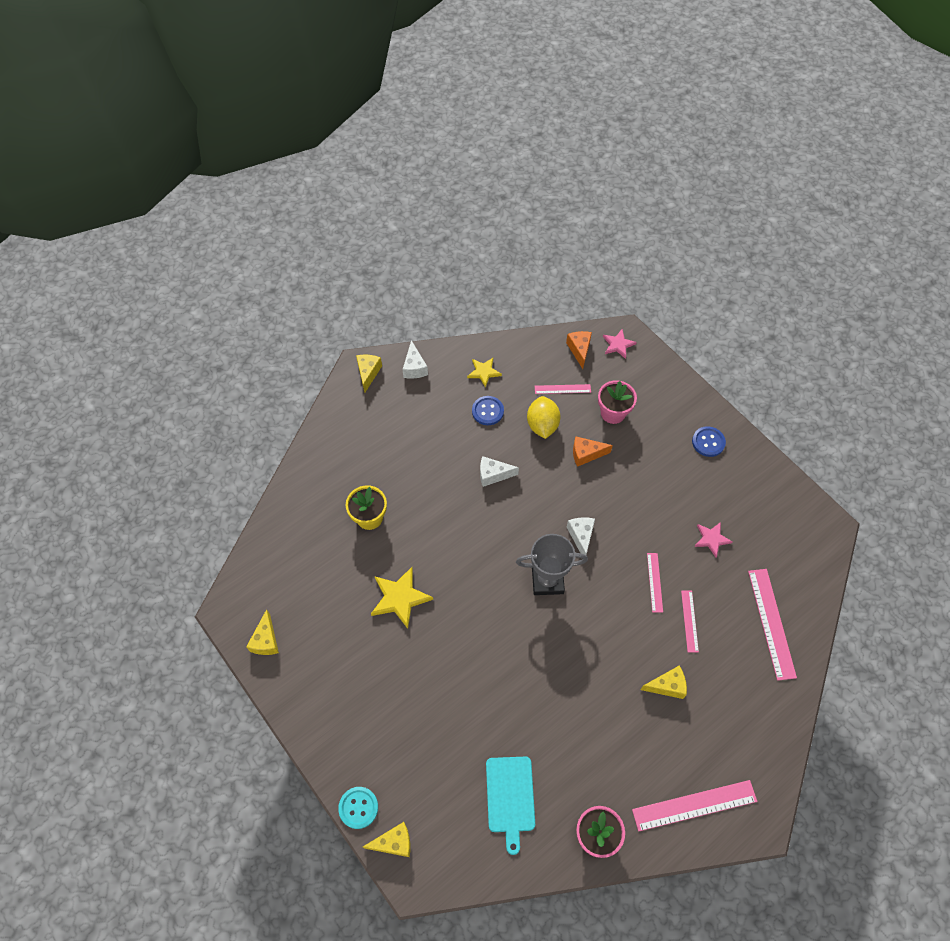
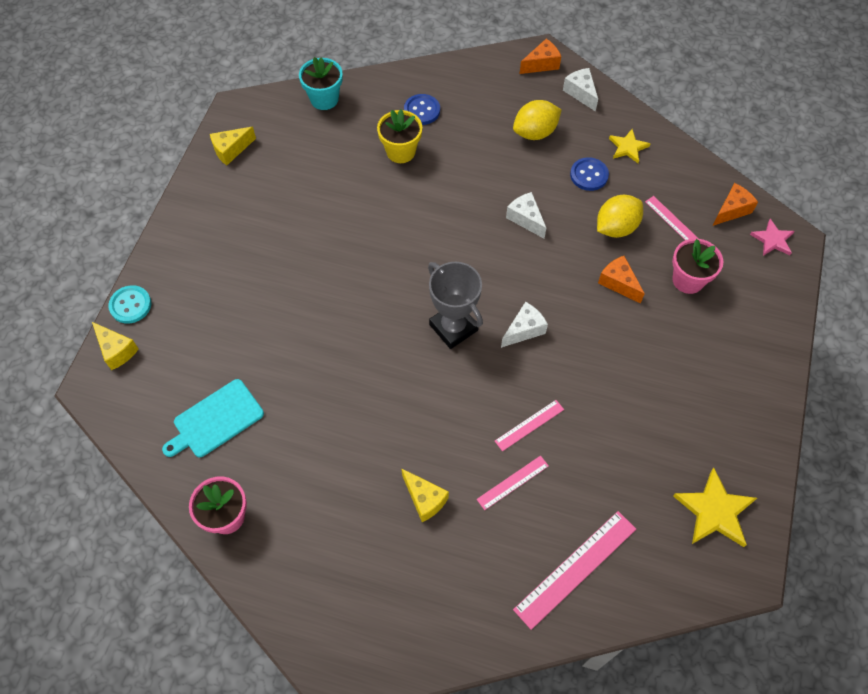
camera: 55 degrees right, 0 degrees up
yellow cheese [356,355,382,392] -> orange cheese [520,39,561,74]
yellow star [371,567,433,629] -> yellow star moved to [673,468,757,547]
white cheese [402,340,428,379] -> white cheese turned 105 degrees clockwise [563,68,598,112]
pink ruler [632,780,757,832] -> none
blue button [692,426,726,457] -> blue button moved to [404,94,440,125]
pink star [694,522,732,557] -> none
none -> turquoise flower pot [299,57,343,110]
none -> yellow lemon [513,100,562,140]

